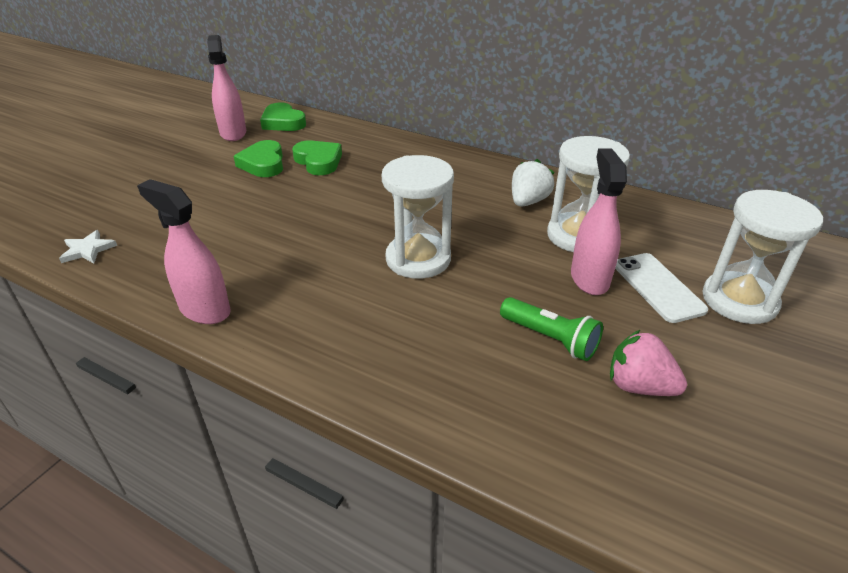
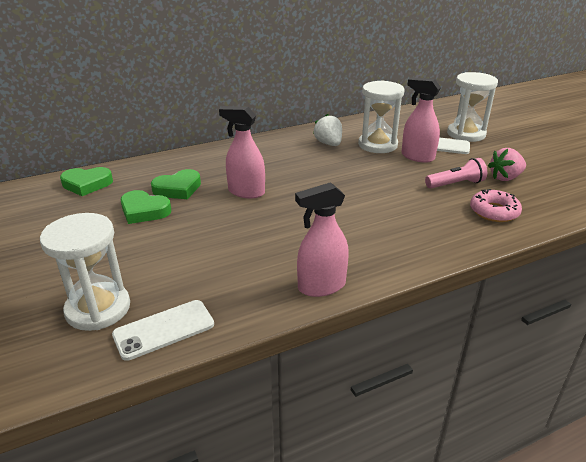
camera: 55 degrees left, 5 degrees down
white star [59,230,117,263] -> white phone [112,300,214,361]
pink spray bottle [207,35,246,141] -> pink spray bottle moved to [219,106,265,198]
green heart [292,140,342,175] -> green heart turned 150 degrees clockwise [151,169,201,199]
white hourglass [382,155,454,279] -> white hourglass moved to [40,213,130,331]
green flashlight [500,297,603,361] -> pink flashlight [425,158,487,189]
none -> pink donut [470,189,522,222]

